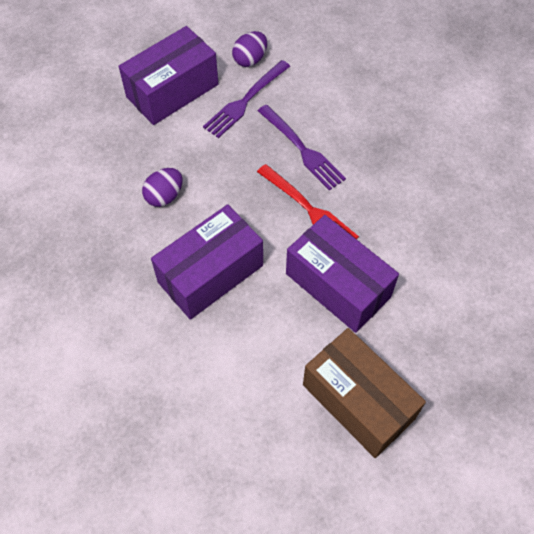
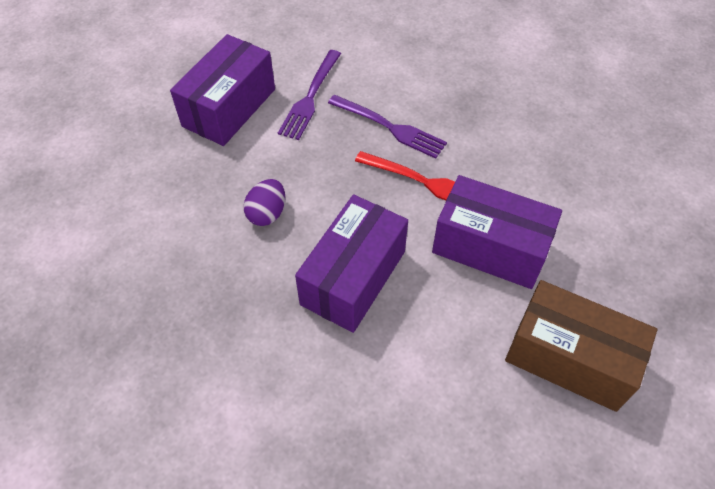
camera: 20 degrees left, 5 degrees down
purple egg [232,31,267,67] -> none

